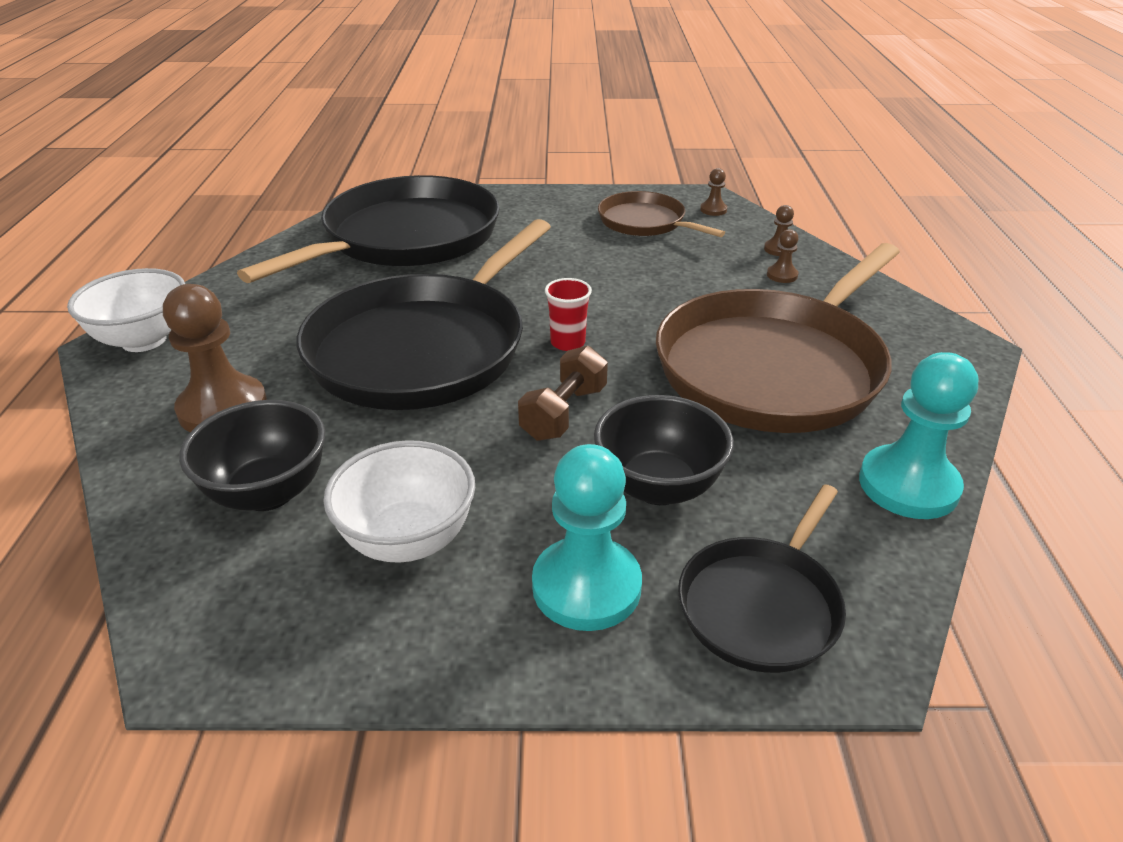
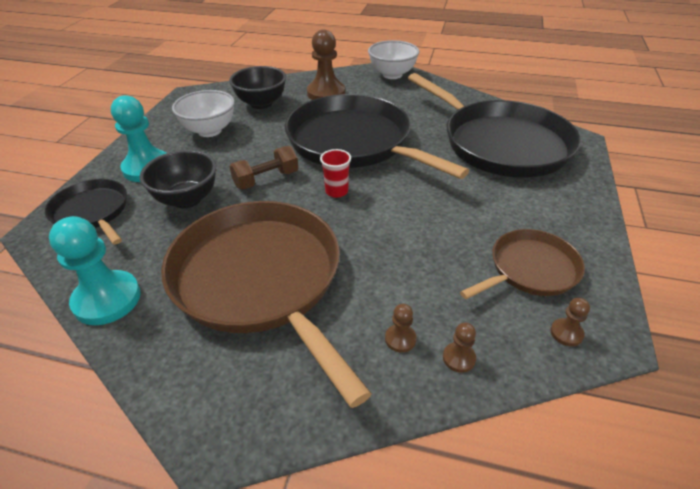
camera: 105 degrees right, 5 degrees up
brown dumbbell [518,346,608,441] -> brown dumbbell turned 75 degrees counterclockwise [229,146,298,189]

